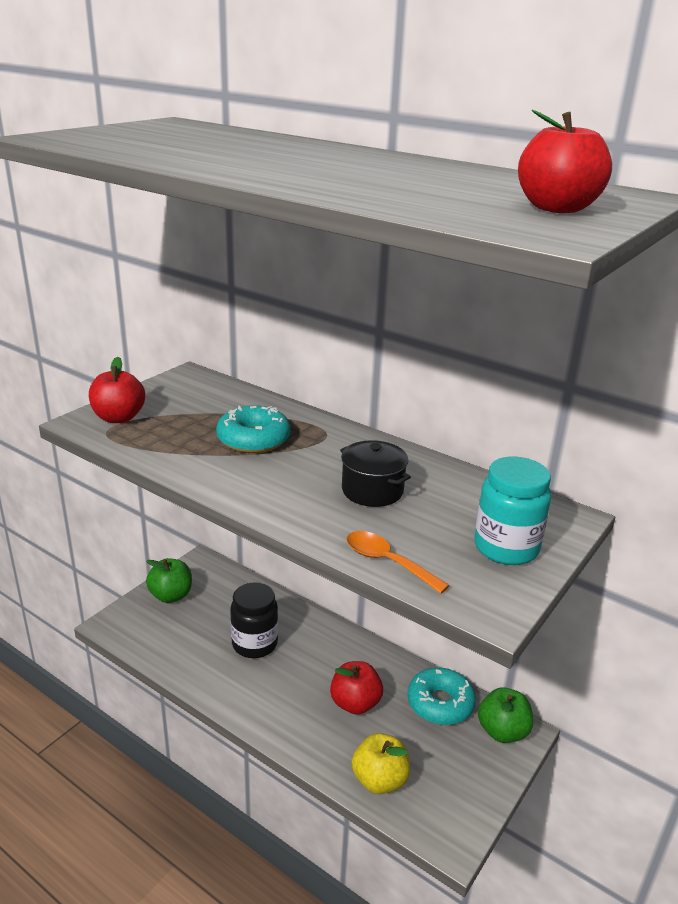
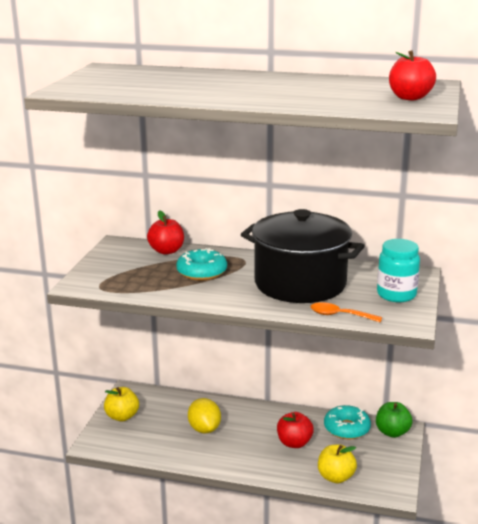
camera: 20 degrees left, 5 degrees down
red apple [89,357,145,423] -> red apple moved to [147,210,184,255]
green apple [146,558,192,603] -> yellow apple [104,387,139,421]
black jar [230,582,278,658] -> yellow lemon [188,398,221,434]
black pot [340,440,411,507] -> black pot [241,209,365,303], size x2.29

